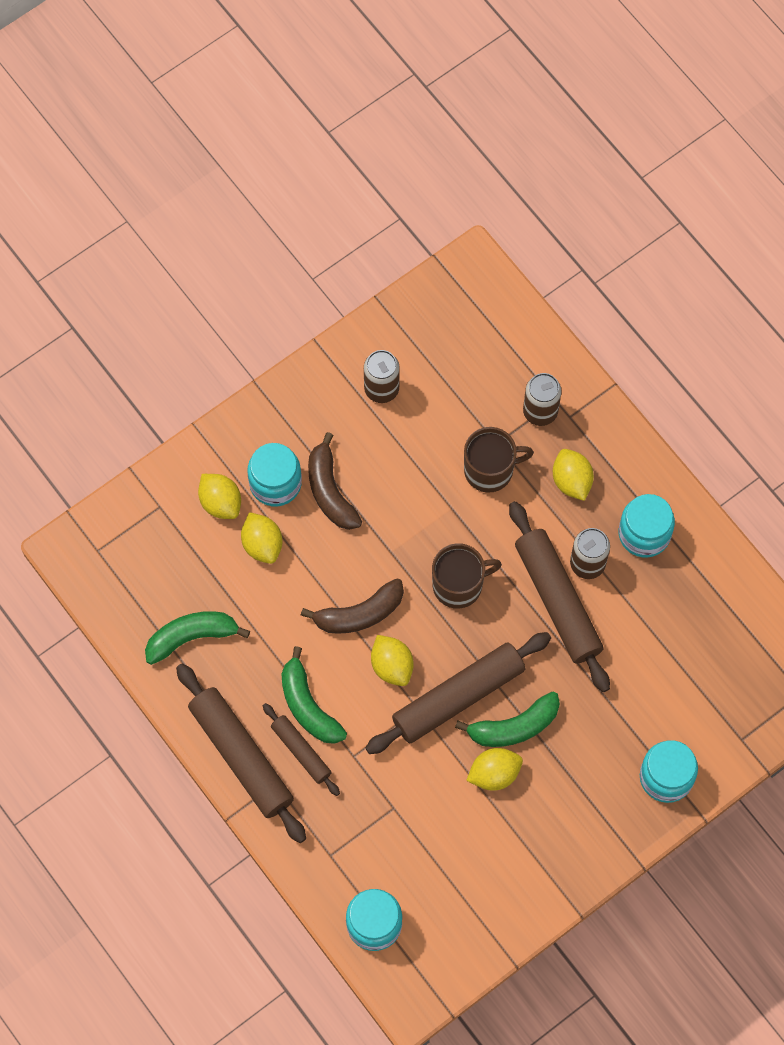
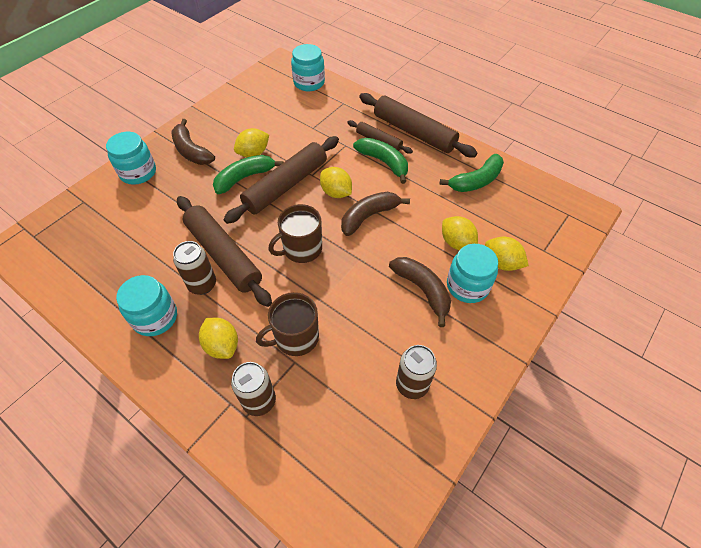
camera: 165 degrees right, 15 degrees down
none -> brown banana [172,119,215,165]

